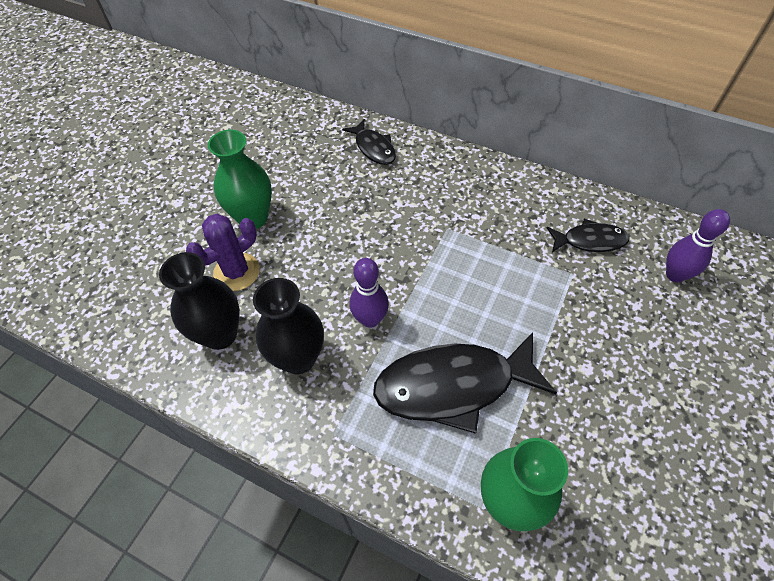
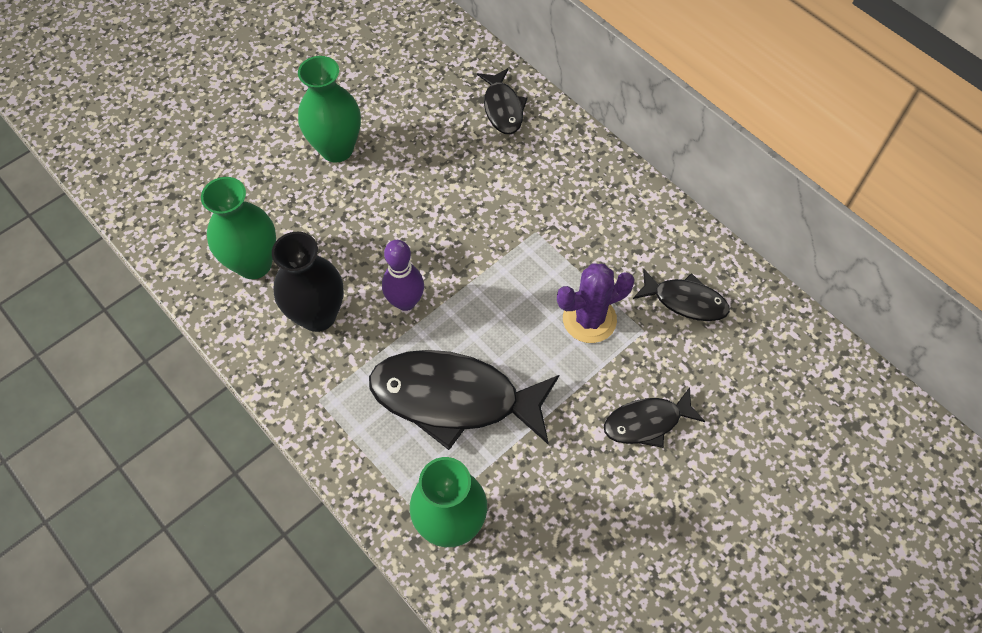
camera: 20 degrees right, 5 degrees up
black vase [159,252,240,350] -> green vase [201,177,276,279]
purple cactus [186,214,260,291] -> purple cactus moved to [557,263,635,343]
purple bowling pin [666,209,730,282] -> none
none -> black fish [604,387,705,448]

